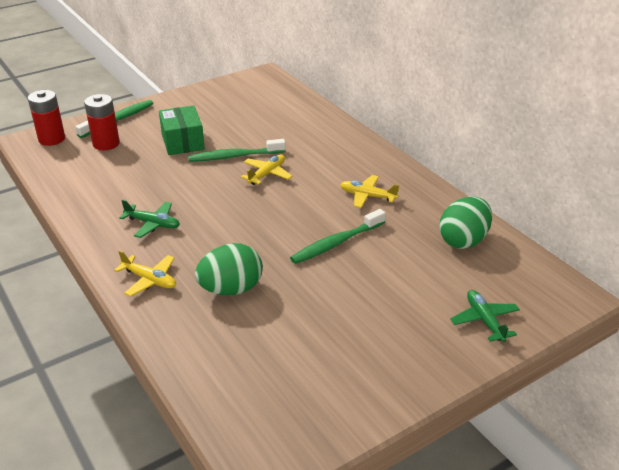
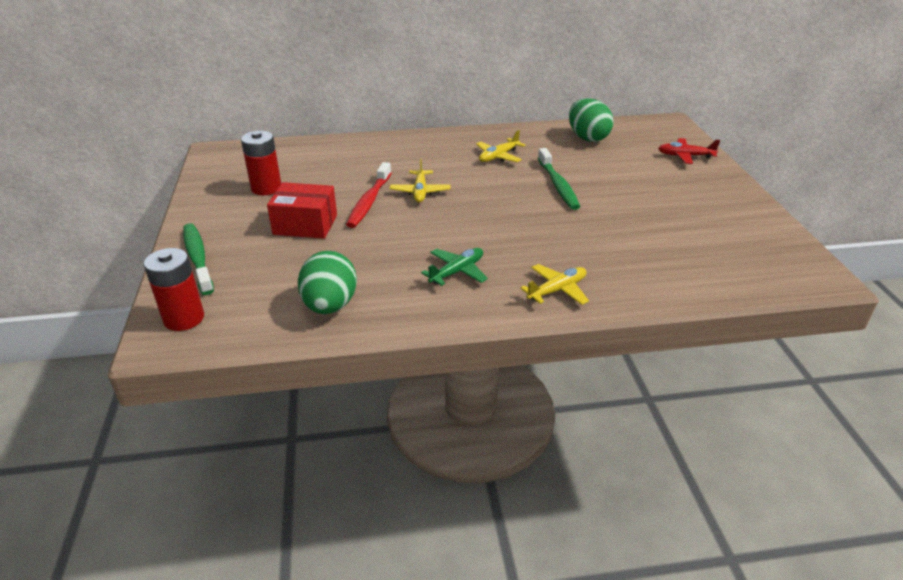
camera: 65 degrees left, 0 degrees up
red battery [84,94,120,150] -> red battery moved to [241,131,281,195]
green box [159,106,205,155] -> red box [267,182,337,239]
green toothbrush [188,139,286,162] -> red toothbrush [346,162,391,228]
green egg [195,243,263,295] -> green egg moved to [298,251,357,314]
yellow plane [241,155,292,185] -> yellow plane turned 150 degrees counterclockwise [389,158,451,203]
green plane [450,290,520,342] -> red plane [658,138,720,164]

